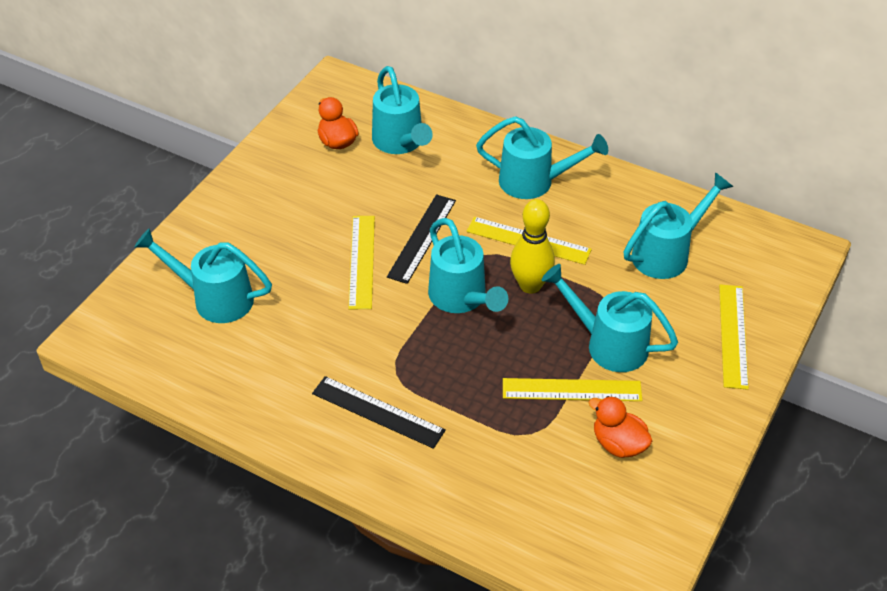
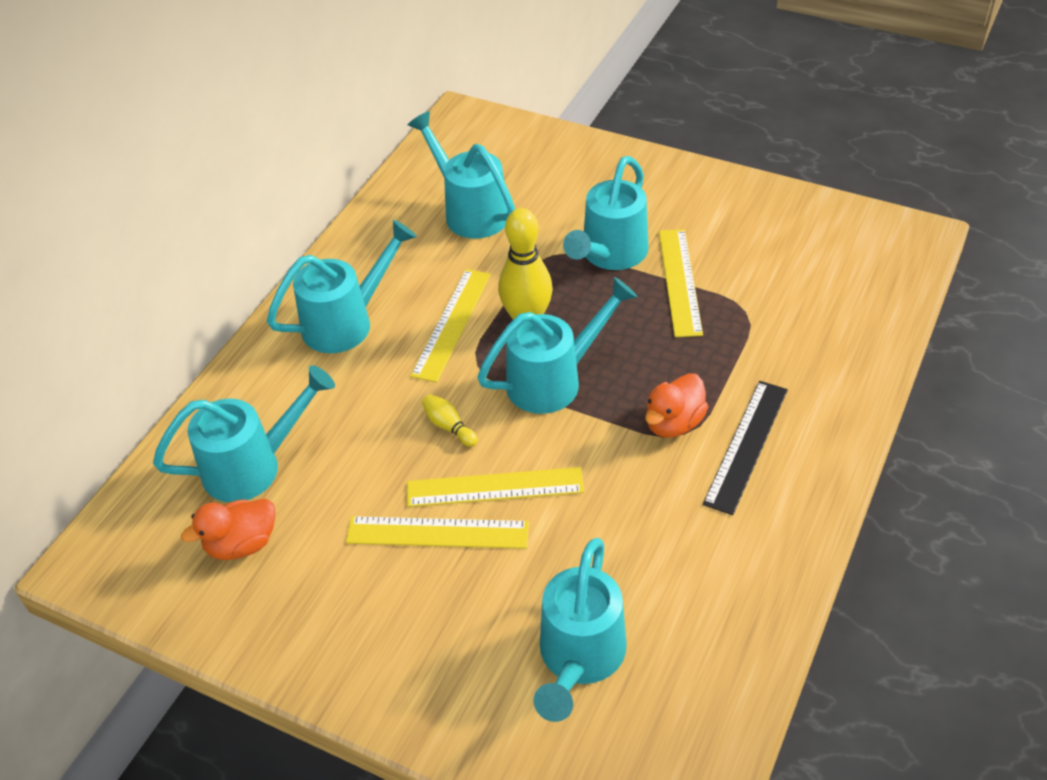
camera: 90 degrees left, 0 degrees up
black ruler [387,194,456,284] -> yellow bowling pin [422,394,478,447]
turquoise watering can [476,116,608,199] -> turquoise watering can turned 45 degrees clockwise [267,220,417,353]
orange duck [588,396,652,458] -> orange duck moved to [645,373,708,438]
yellow ruler [719,284,749,390] -> yellow ruler moved to [346,516,529,549]

